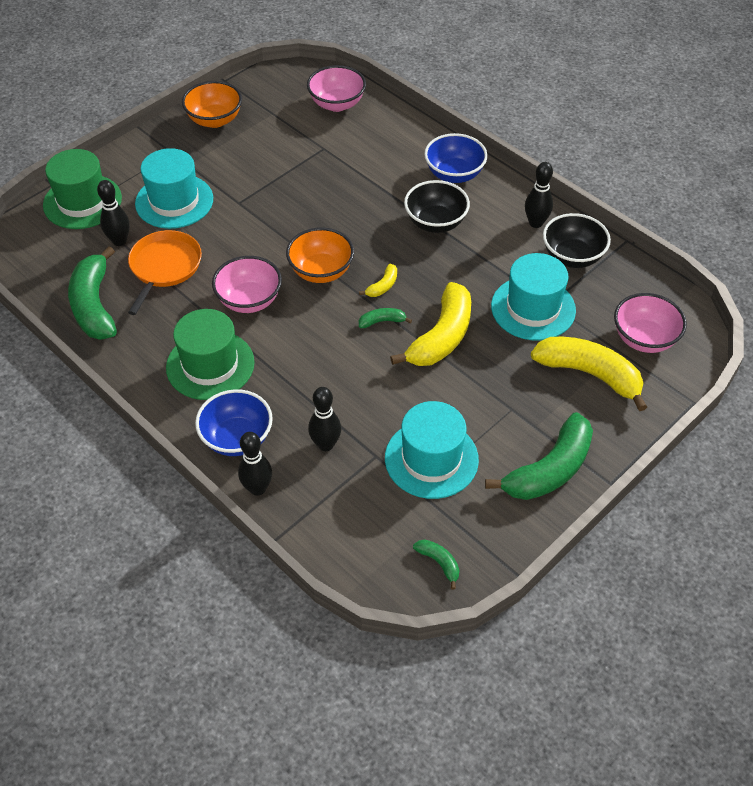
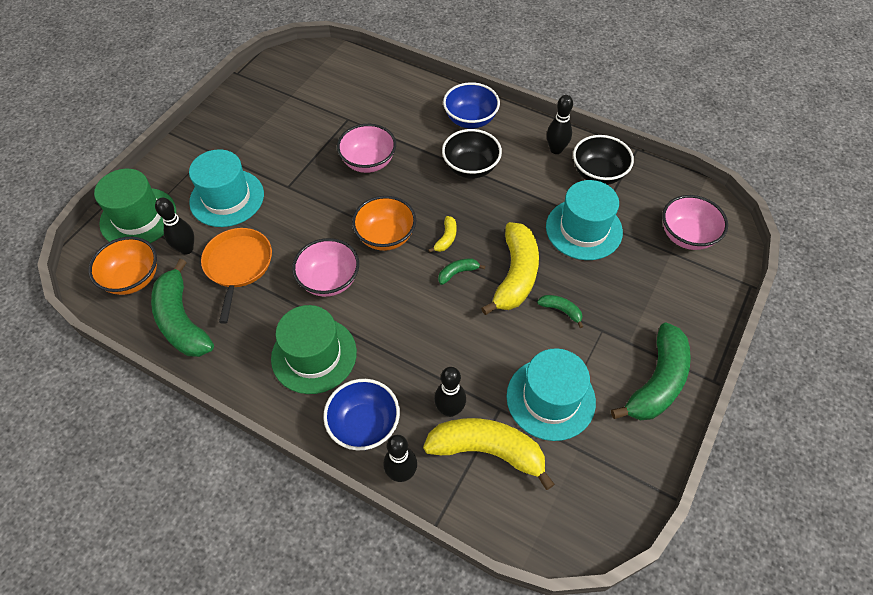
camera: 15 degrees left, 5 degrees up
orange bowl [182,81,242,128] -> orange bowl moved to [88,237,157,295]
pink bowl [307,65,366,112] -> pink bowl moved to [337,124,396,173]
green banana [413,540,459,590] -> green banana moved to [537,295,583,328]
yellow banana [531,337,647,411] -> yellow banana moved to [423,418,555,490]

